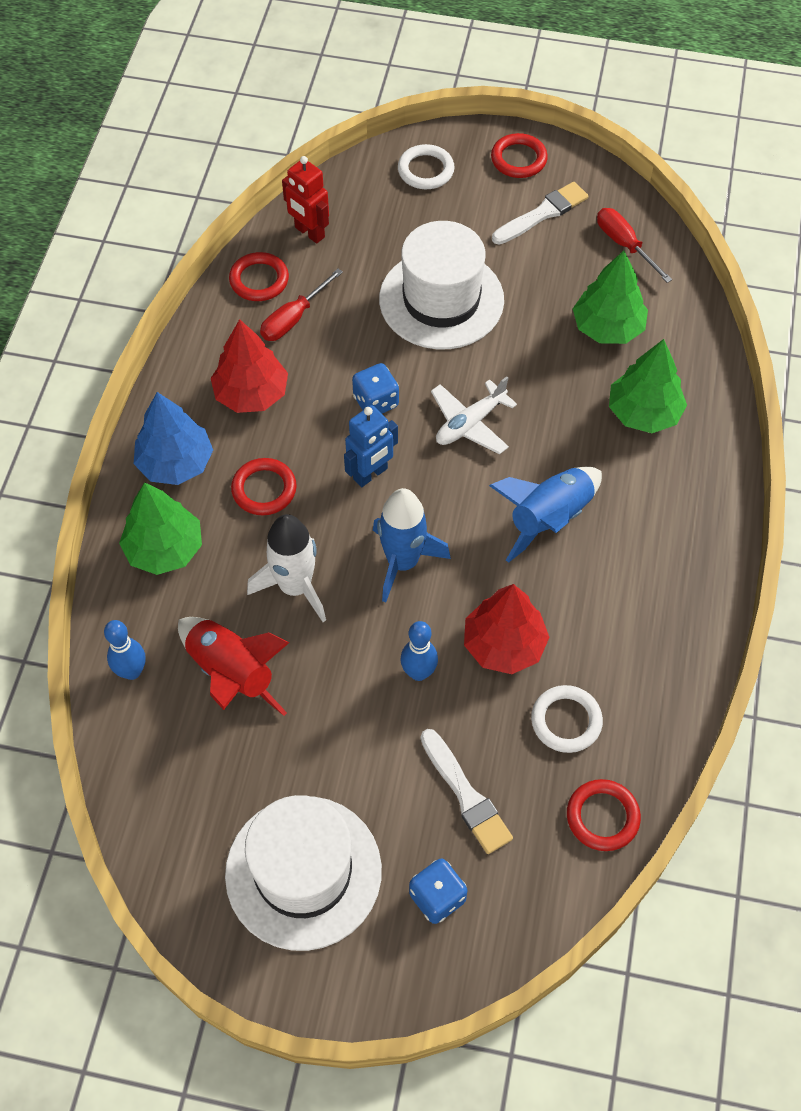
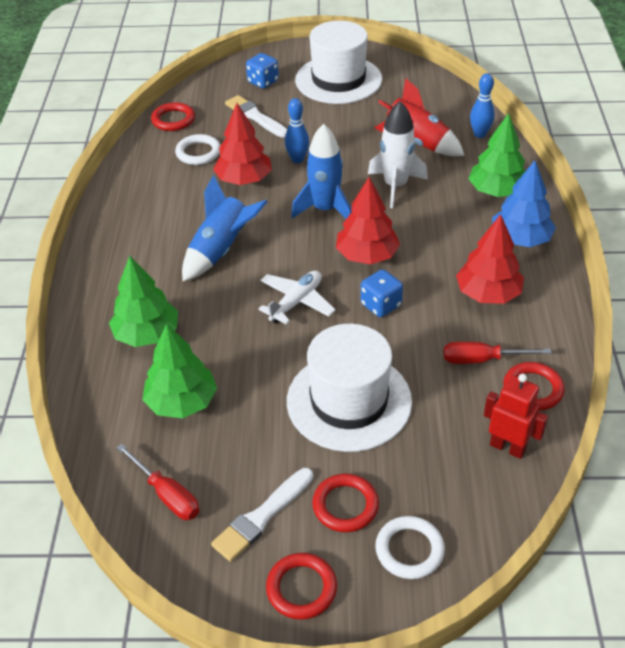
camera: 170 degrees right, 15 degrees down
red ring [231,458,297,515] -> red ring moved to [312,474,379,532]
red screwdriver [260,269,343,341] -> red screwdriver turned 120 degrees counterclockwise [444,342,552,364]
blue robot [344,405,398,487] -> red tree [336,177,400,264]

